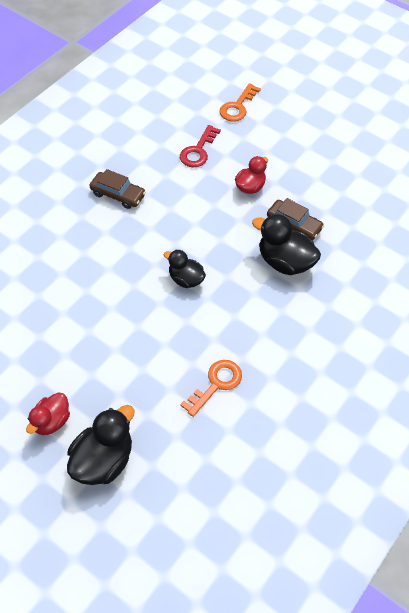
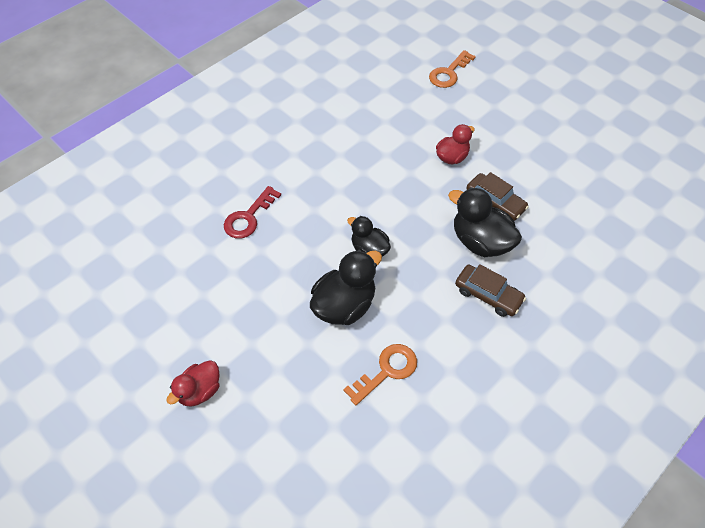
camera: 10 degrees right, 0 degrees up
black duck [67,405,135,485] -> black duck moved to [310,250,382,325]
brown car [89,169,146,209] -> brown car moved to [455,264,526,317]
red key [180,125,221,167] -> red key moved to [224,186,281,238]

